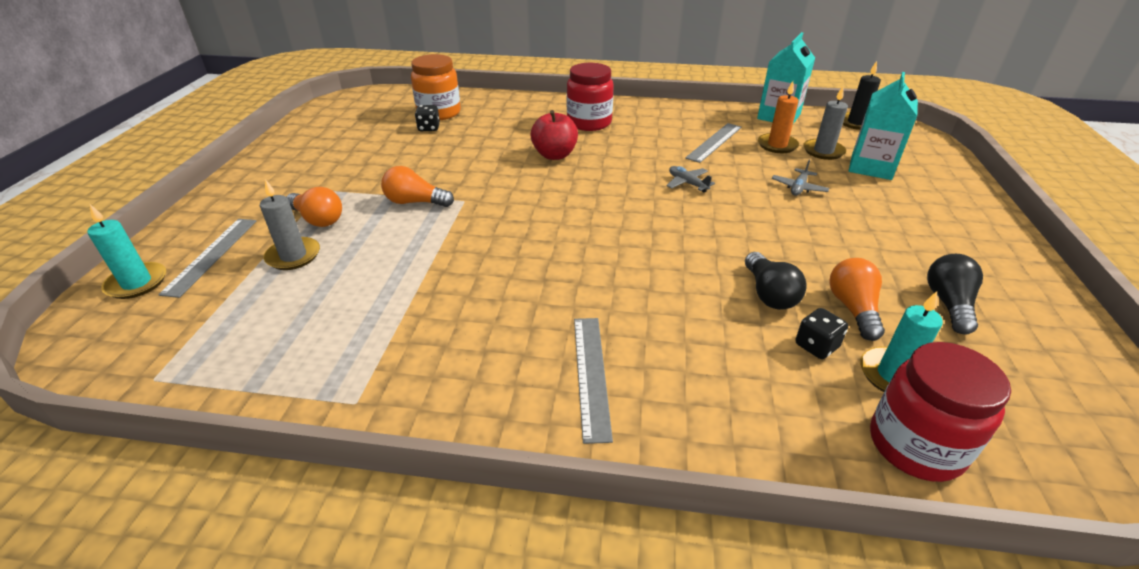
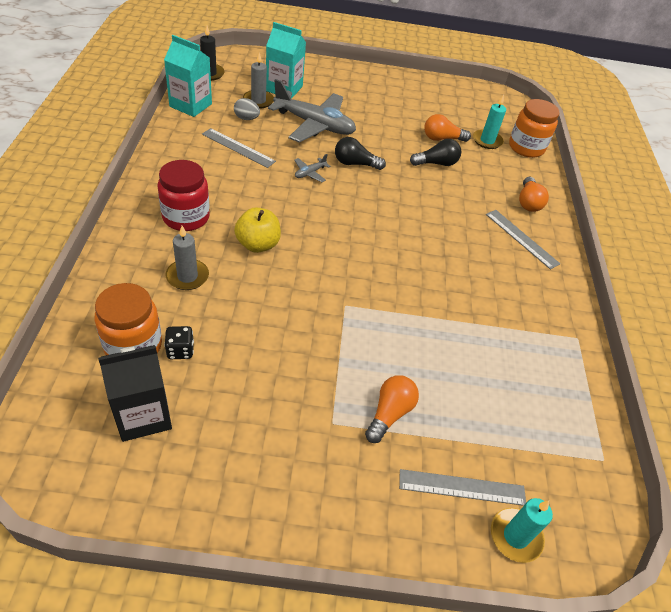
camera: 100 degrees left, 10 degrees up
grey candle [260,179,320,270] -> grey candle moved to [166,226,209,290]
orange light bulb [381,166,454,207] -> orange light bulb moved to [519,177,549,212]
red apple [530,110,578,160] -> yellow apple [234,207,281,253]
grey ruler [574,318,613,444] -> grey ruler turned 60 degrees clockwise [486,210,560,270]
orange candle [758,81,799,153] -> grey egg [234,98,260,120]
grey plane [772,160,829,196] -> grey plane [268,79,356,143], size x2.43
black dice [795,308,848,359] -> none
red jar [870,342,1011,482] -> orange jar [509,99,560,158]
black light bulb [927,254,983,335] -> black light bulb moved to [335,137,386,170]
none -> black carton [98,345,172,442]

